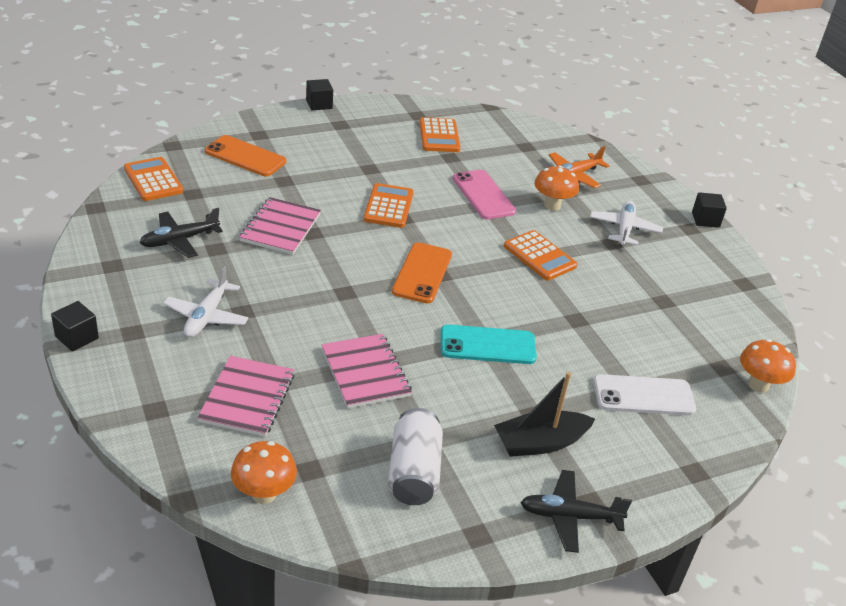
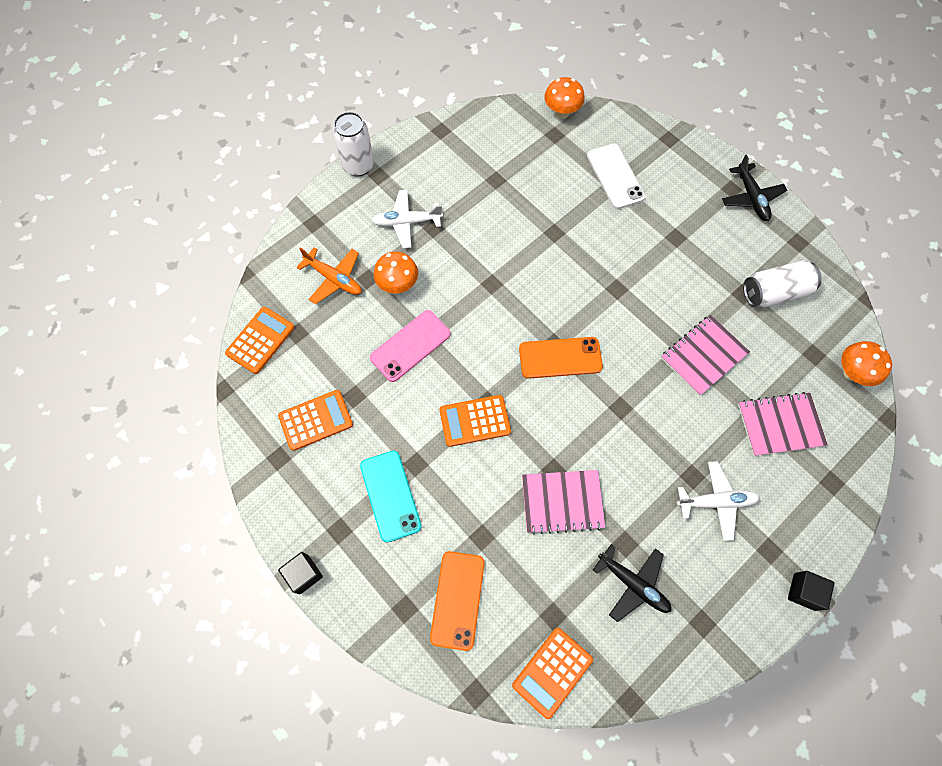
camera: 105 degrees left, 30 degrees up
turquoise phone [441,324,537,364] -> turquoise phone moved to [360,450,422,543]
black boat [494,372,595,457] -> none
orange calculator [504,230,577,280] -> orange calculator moved to [225,307,294,374]
black cube [692,192,727,228] -> white can [333,112,374,176]

